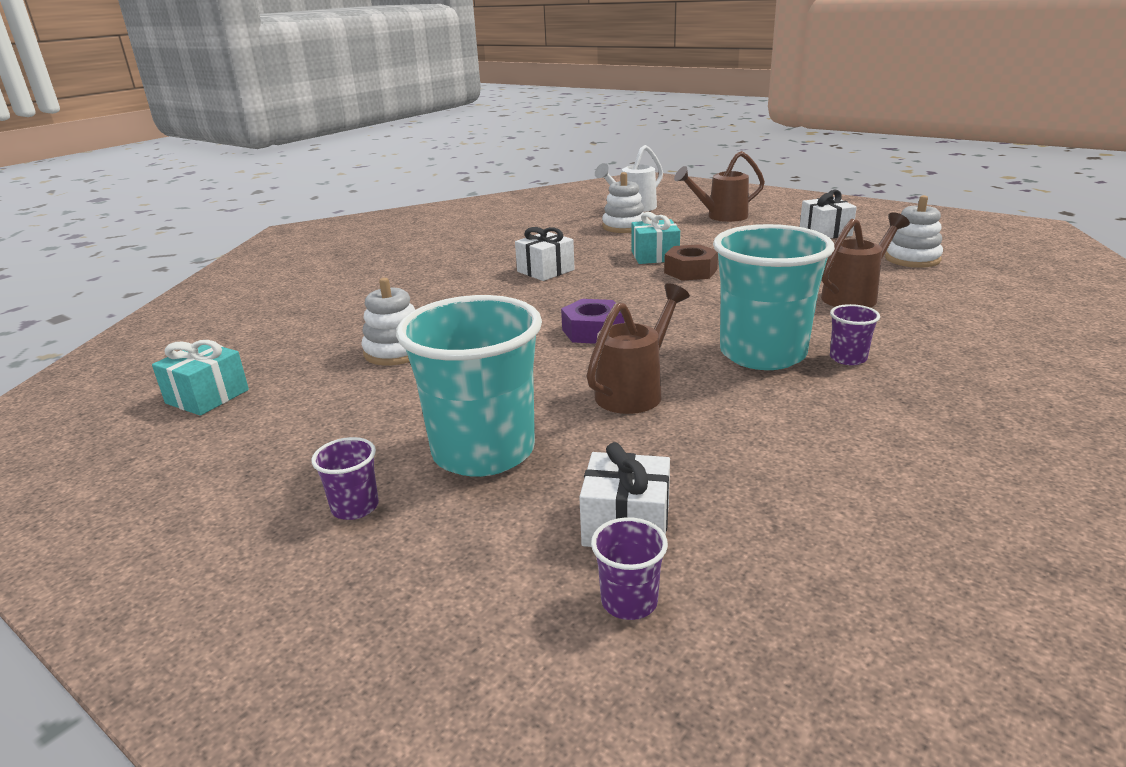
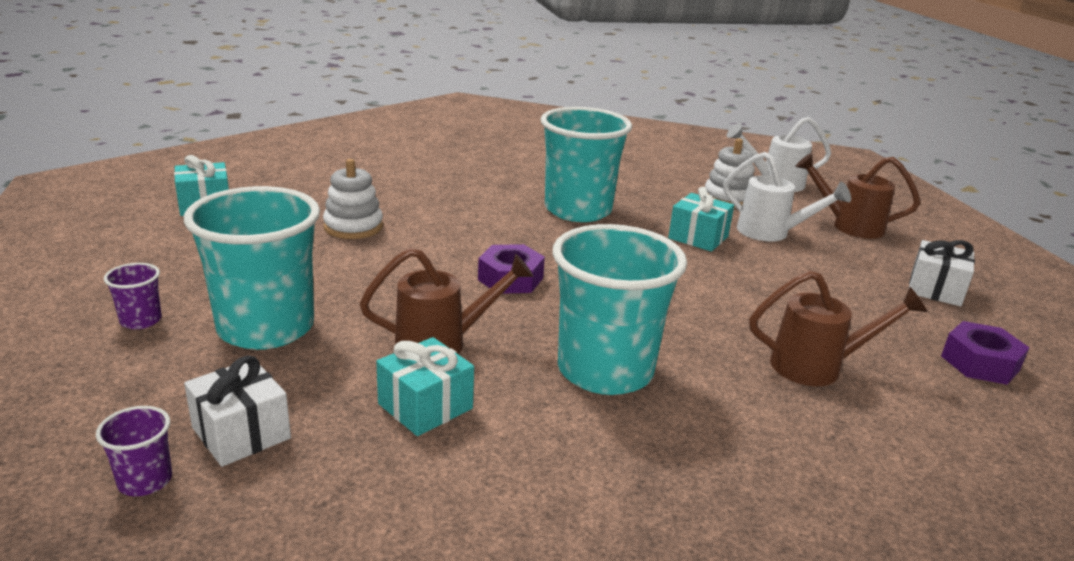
camera: 35 degrees right, 0 degrees up
white gift [515,227,575,281] -> turquoise cup [541,107,632,222]
brown nut [664,244,718,281] -> none
purple cup [830,304,880,365] -> none
white stacking toy [885,195,943,268] -> purple nut [941,321,1030,385]
none -> turquoise gift [376,337,474,436]
none -> white watering can [723,152,851,242]

